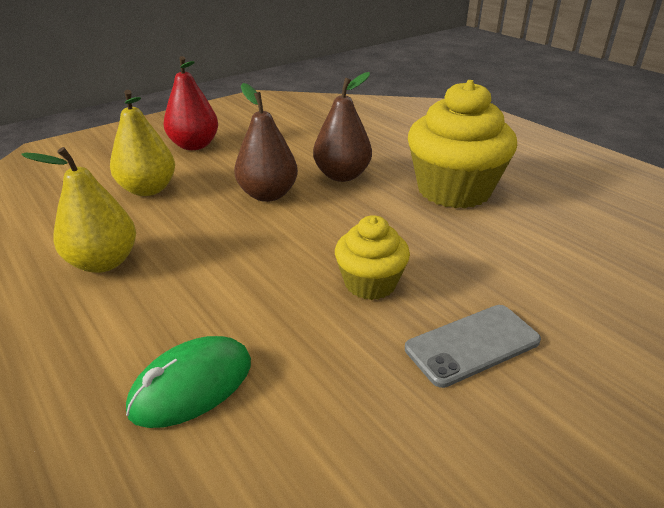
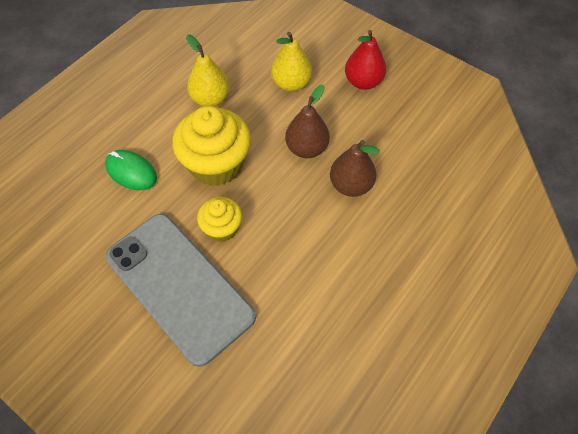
camera: 75 degrees right, 25 degrees up
grey phone [405,305,541,388] -> grey phone [105,214,256,367], size x2.20
yellow cupcake [408,80,517,208] -> yellow cupcake moved to [172,106,251,186]

